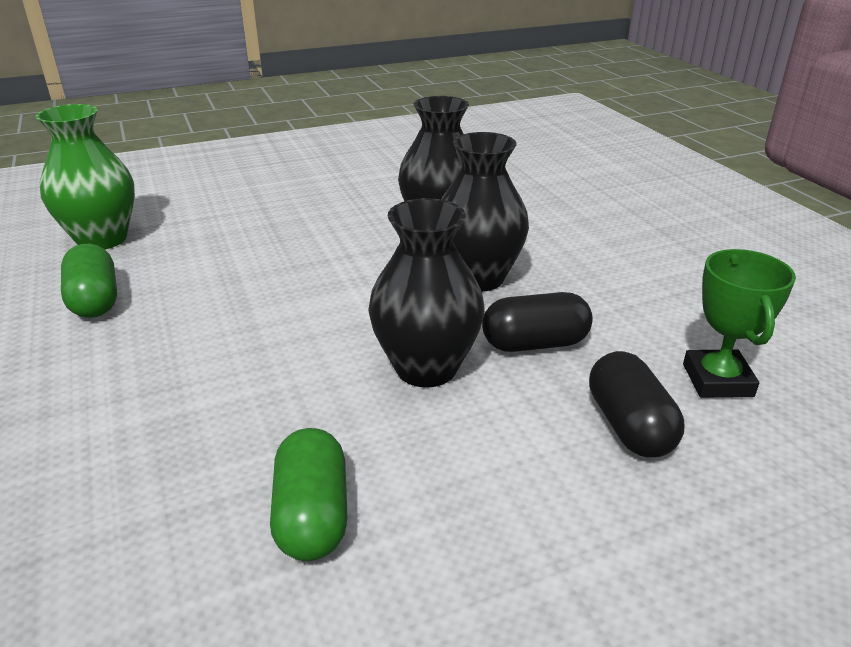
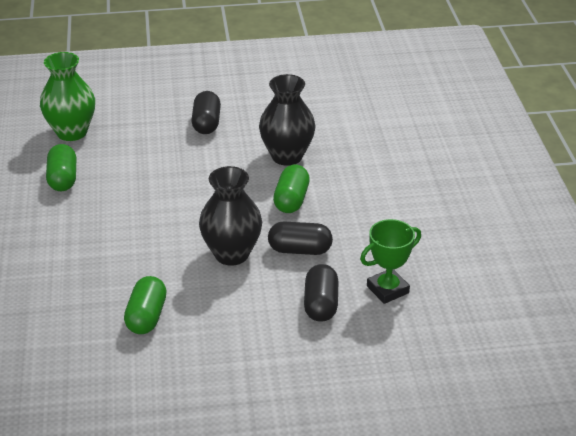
camera: 15 degrees right, 5 degrees up
black vase [441,132,529,292] -> green capsule [273,165,310,213]
green trophy [683,249,796,398] -> green trophy turned 45 degrees clockwise [360,219,421,304]
none -> black capsule [191,91,221,134]

